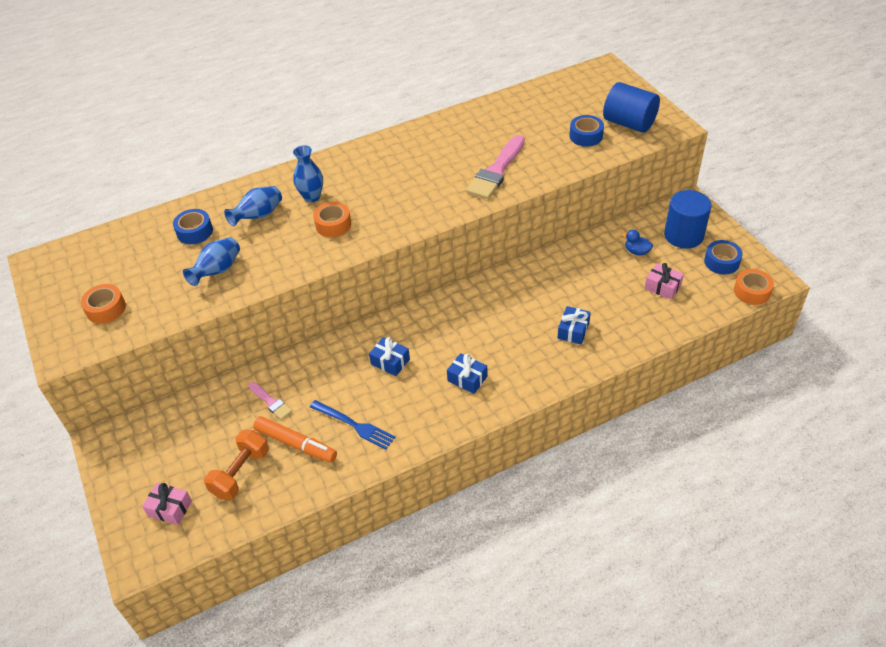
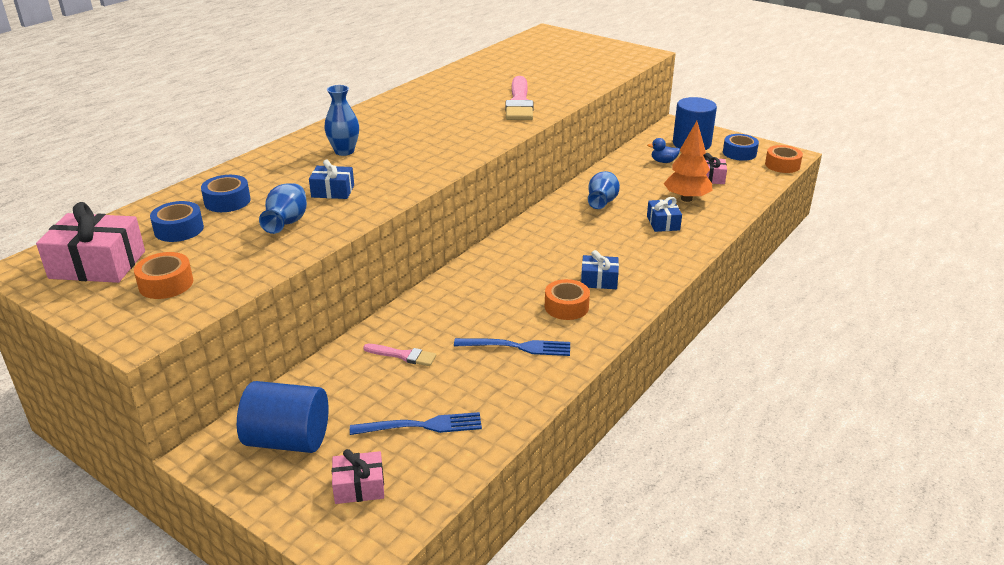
camera: 30 degrees left, 15 degrees down
orange dumbbell [204,430,269,500] -> blue fork [350,412,482,435]
blue vase [224,186,282,226] -> blue vase moved to [588,171,620,209]
orange marker [253,416,337,462] -> none
orange tape [313,202,351,237] -> orange tape moved to [545,279,590,320]
blue gift [369,337,410,376] -> blue gift moved to [309,159,354,199]
blue tape [570,115,604,147] -> blue tape moved to [150,201,204,242]
blue cylinder [603,82,660,133] -> blue cylinder moved to [237,381,329,453]
none -> pink gift [36,202,145,283]
none -> orange tree [663,121,712,202]

